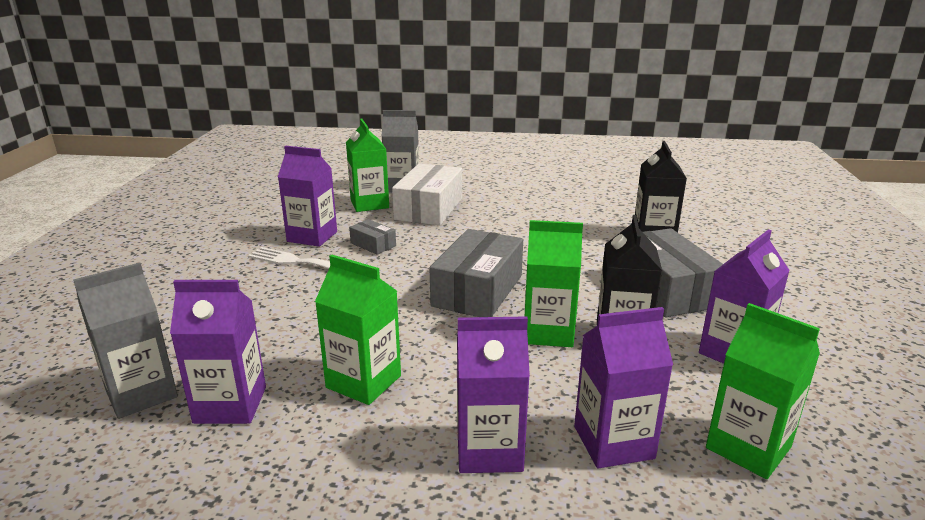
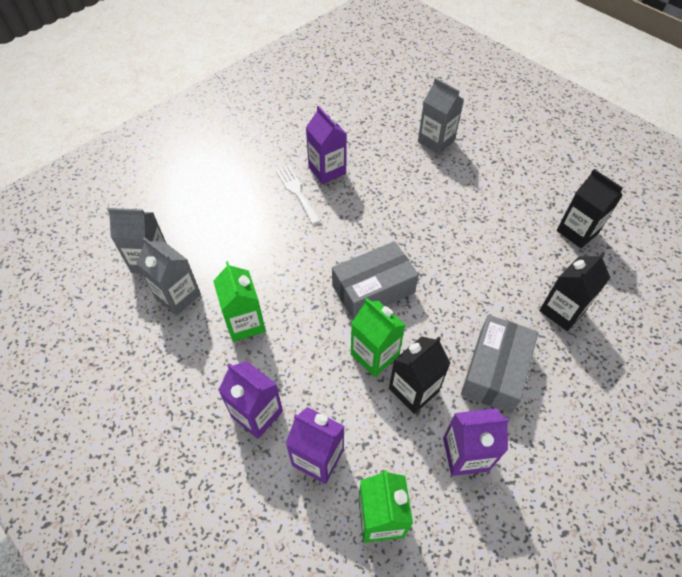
camera: 40 degrees right, 30 degrees up
purple carton [170,280,266,424] -> grey carton [136,237,201,316]
green carton [346,119,389,212] -> none
grey box [349,219,396,255] -> none
white box [392,164,462,226] -> none
none -> black carton [557,169,623,248]

